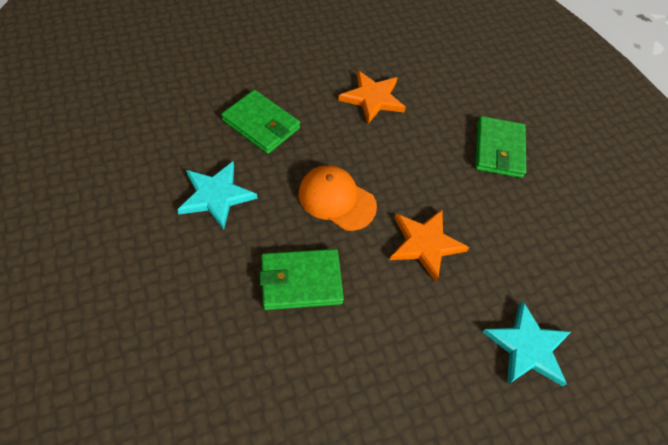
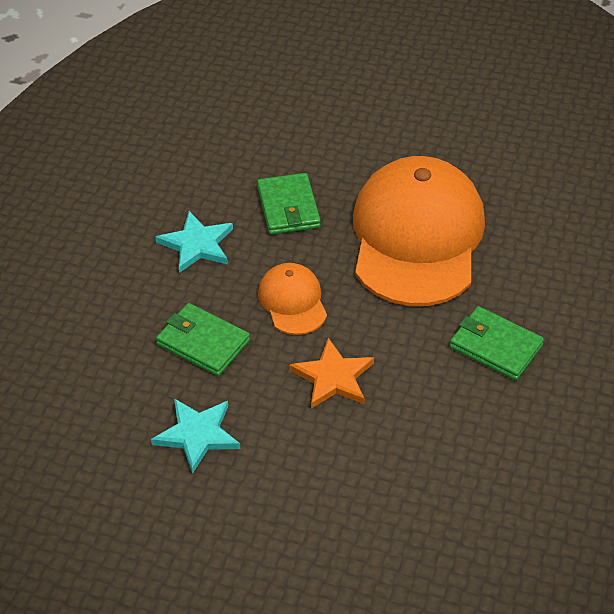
camera: 45 degrees right, 10 degrees down
orange star [338,71,406,124] -> orange cap [353,156,485,306]
green wallet [475,116,526,178] -> green wallet turned 75 degrees clockwise [450,306,544,380]
turquoise star [483,301,571,386] -> turquoise star moved to [151,398,240,474]

